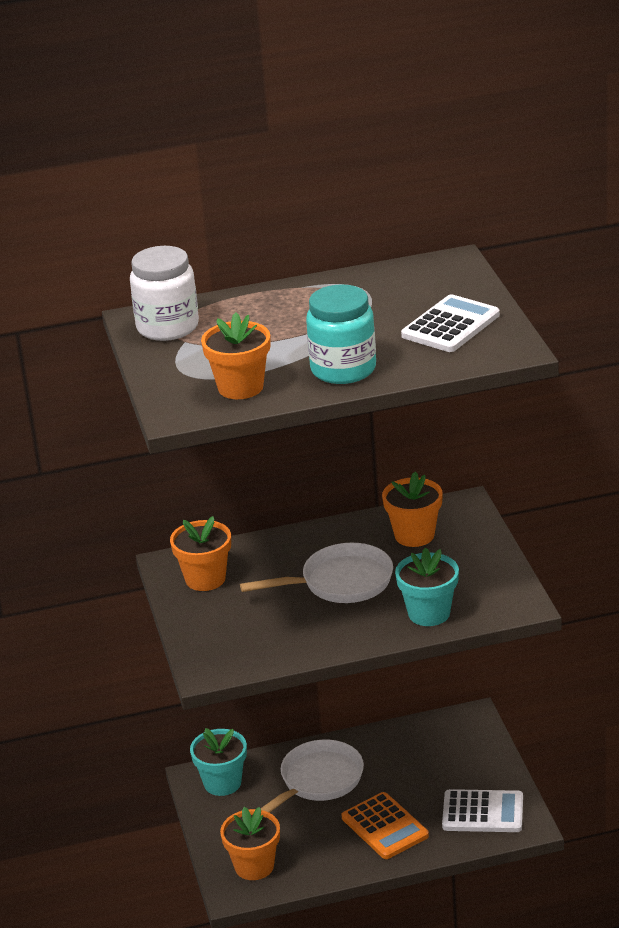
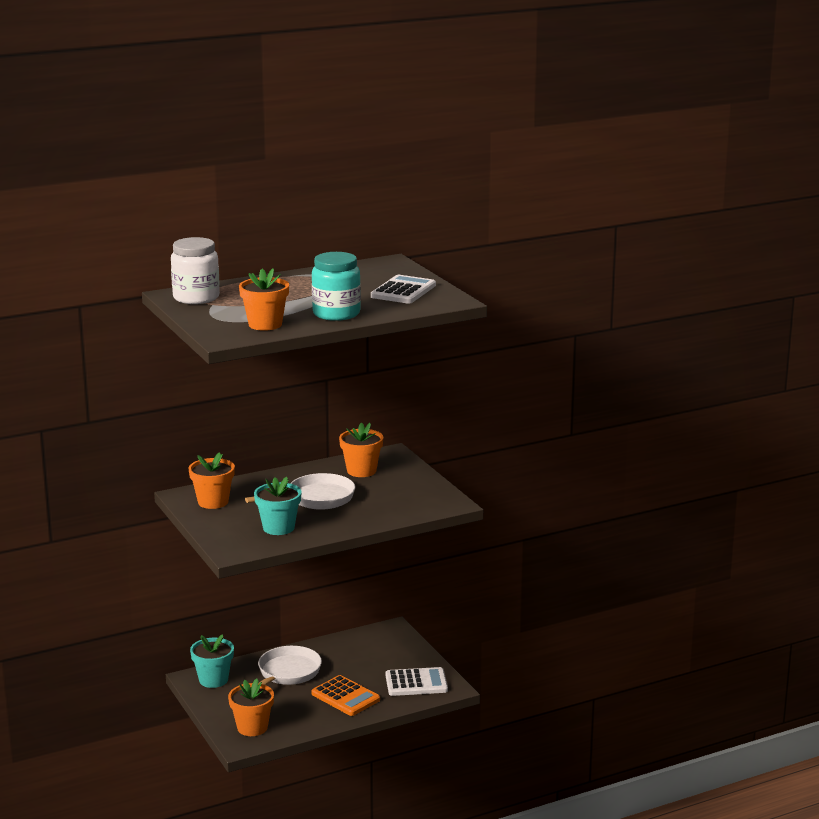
camera: 15 degrees left, 10 degrees down
turquoise flower pot [395,547,459,626] -> turquoise flower pot moved to [254,477,301,535]

